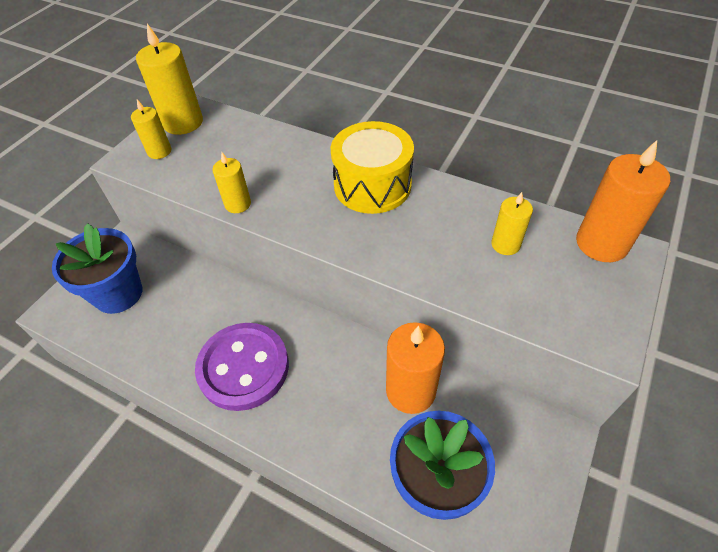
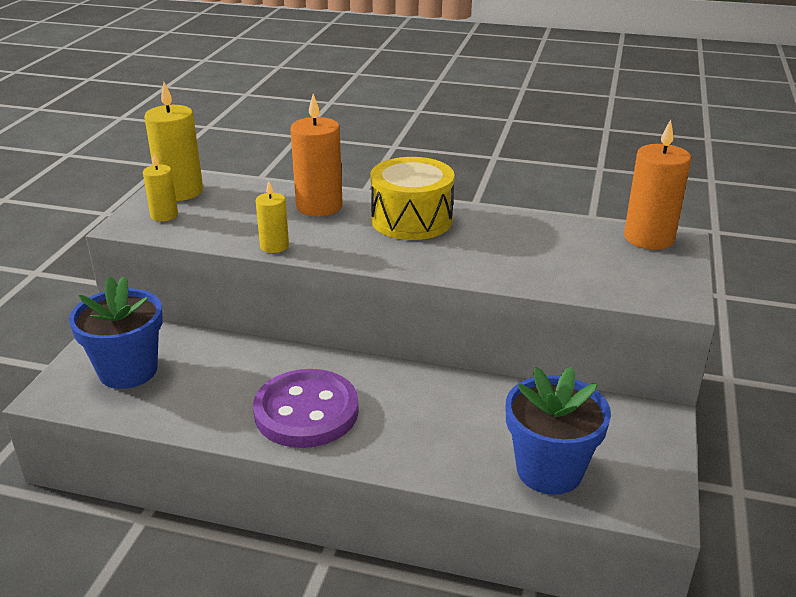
camera: 15 degrees left, 20 degrees down
orange candle [386,322,445,414] -> orange candle moved to [290,94,343,216]
yellow candle [491,192,533,255] -> none

